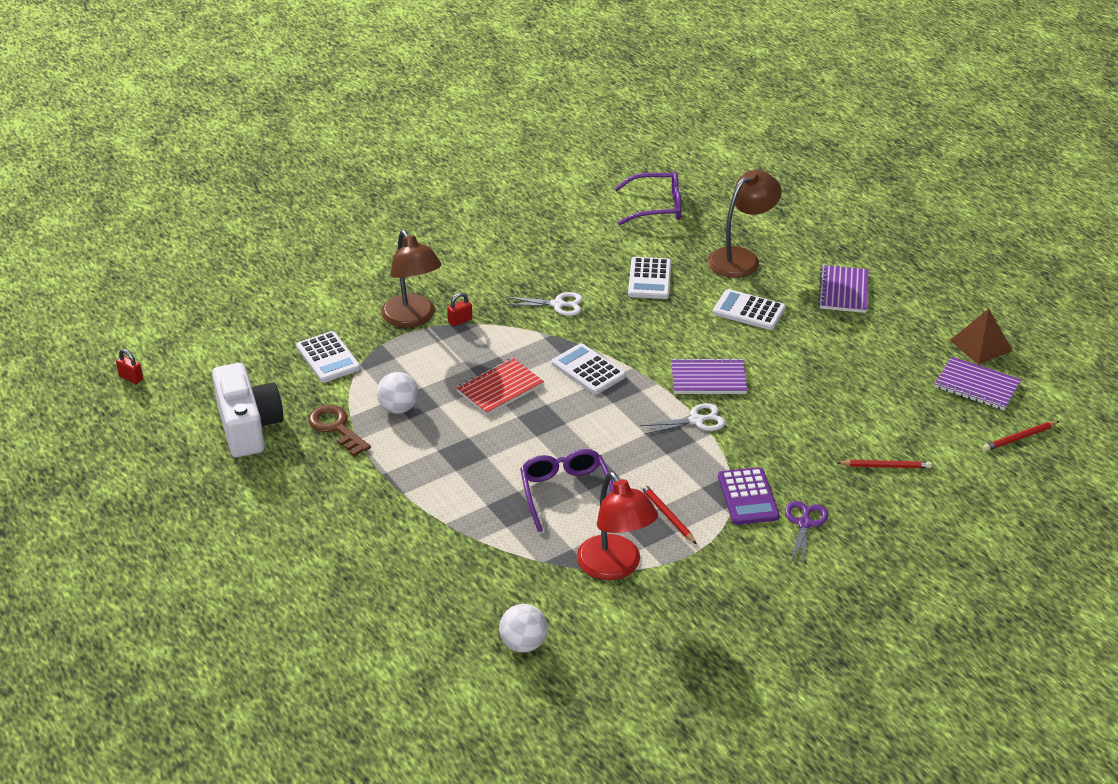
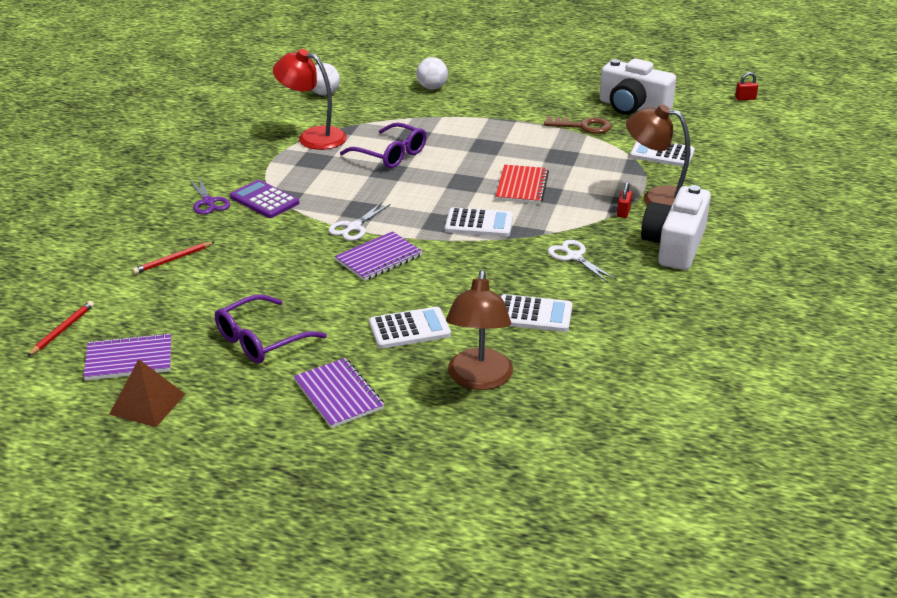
camera: 140 degrees right, 5 degrees down
white ball [377,372,418,414] -> white ball moved to [416,57,448,90]
white scissors [505,292,583,316] -> white scissors turned 90 degrees clockwise [548,240,617,283]
purple glasses [615,171,681,225] -> purple glasses moved to [215,295,327,364]
white calculator [628,257,671,299] -> white calculator turned 135 degrees clockwise [501,294,572,332]
red pencil [640,484,697,544] -> none
none -> white camera [641,185,711,270]

